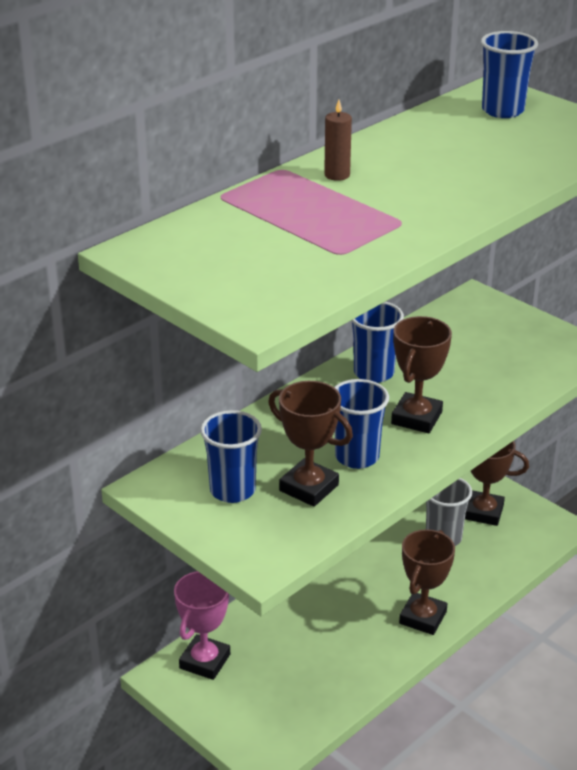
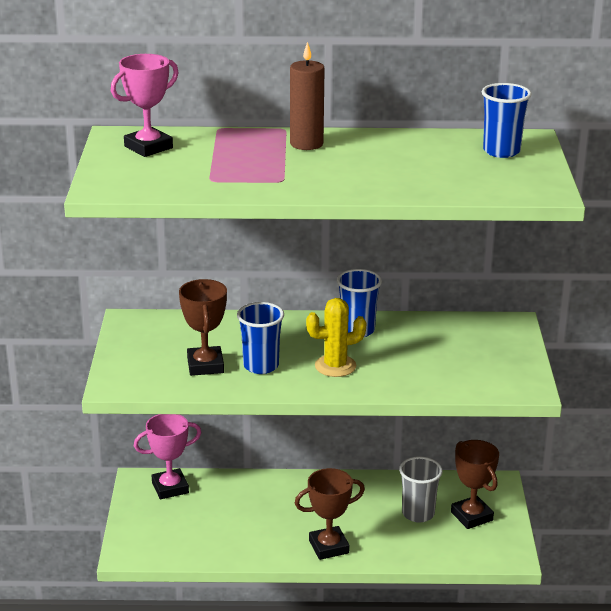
camera: 45 degrees right, 5 degrees down
blue cup [200,410,262,503] -> none
brown candle [324,100,352,181] -> brown candle [290,42,325,150], size x1.65
brown trophy [391,316,452,433] -> yellow cactus [306,298,366,377]
none -> pink trophy [111,54,179,157]

